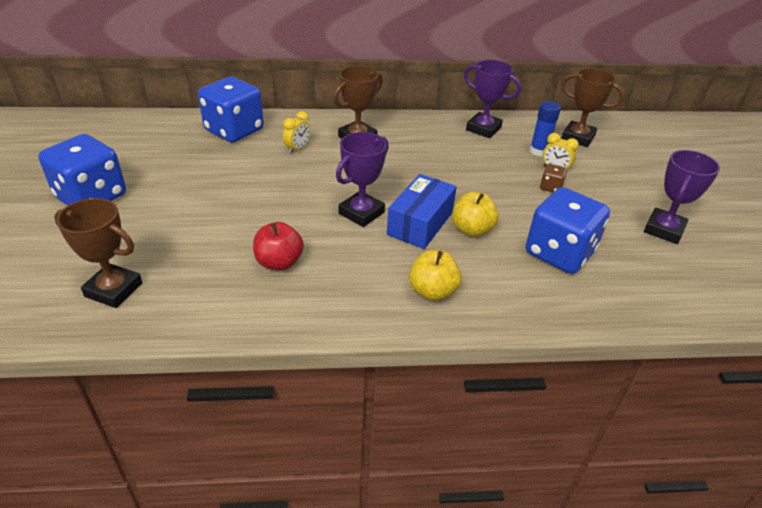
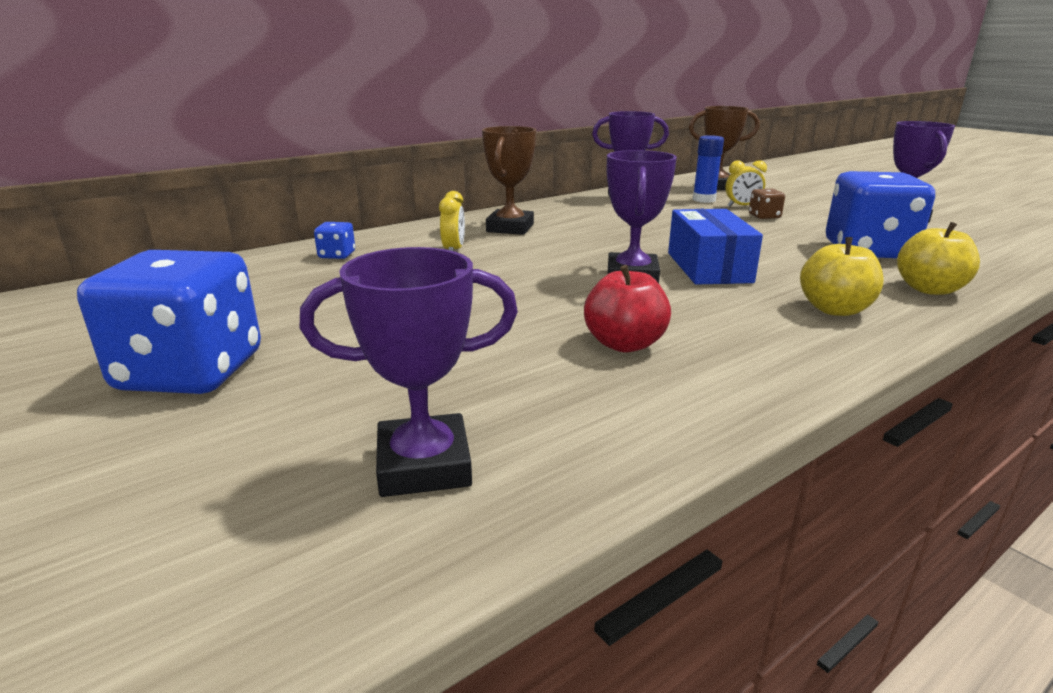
camera: 30 degrees left, 15 degrees down
brown trophy [54,198,142,308] -> purple trophy [299,247,518,497]
blue dice [198,77,264,142] -> blue dice [314,222,355,259], size x0.42
yellow apple [452,192,499,237] -> yellow apple moved to [897,222,980,295]

